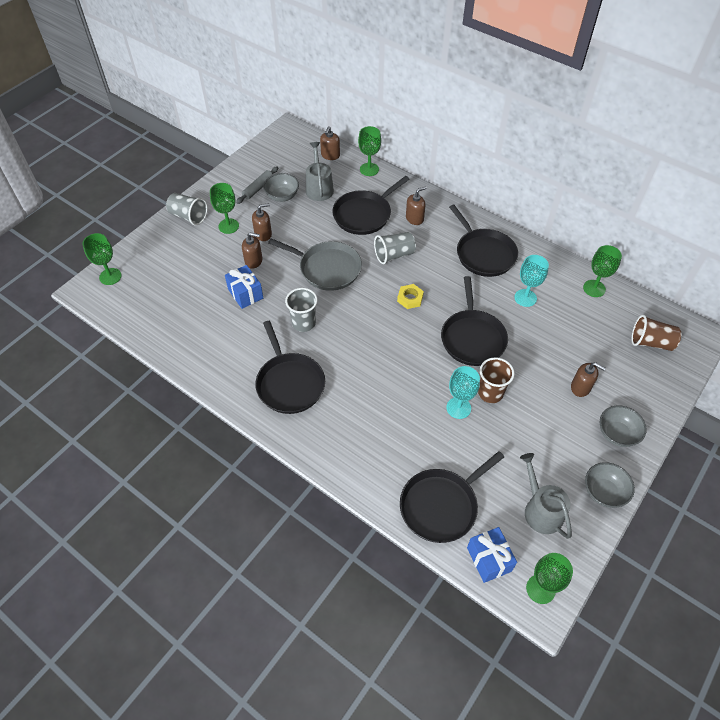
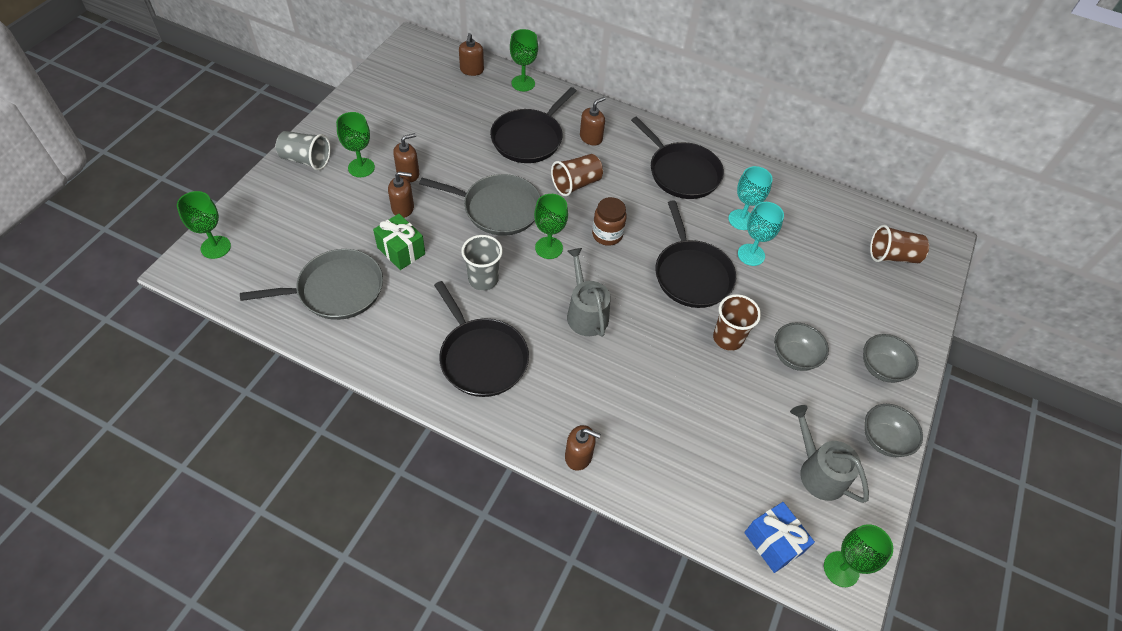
camera: 15 degrees left, 0 degrees up
blue gift [225,265,263,309] -> green gift [373,214,425,270]
grey rolling pin [236,166,278,204] -> none
grey bowl [263,173,299,202] -> grey bowl moved to [774,323,829,371]
grey watering can [306,142,334,201] -> grey watering can moved to [567,248,611,337]
grey cup [374,232,416,264] -> brown cup [551,154,603,196]
yellow nut [397,284,424,309] -> brown jar [592,197,627,246]
black pan [400,451,504,543] -> none
turquoise goblet [446,366,480,419] -> turquoise goblet moved to [738,202,784,266]
brown soap dispenser [571,362,606,397] -> brown soap dispenser moved to [565,425,601,471]
green goblet [583,245,622,297] -> green goblet moved to [534,194,568,259]
none -> grey pan [240,249,383,320]

